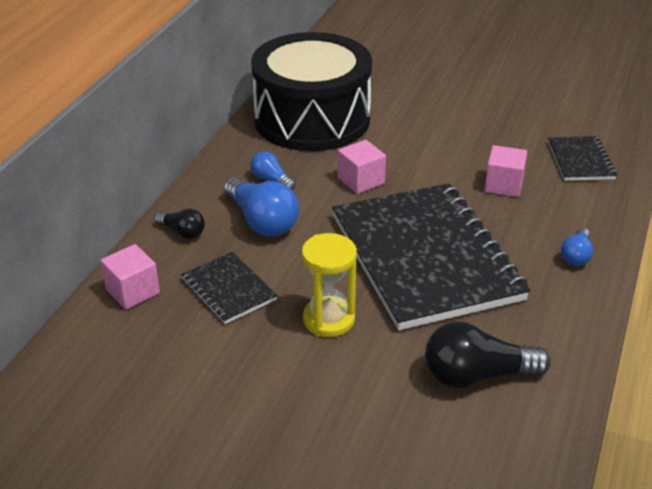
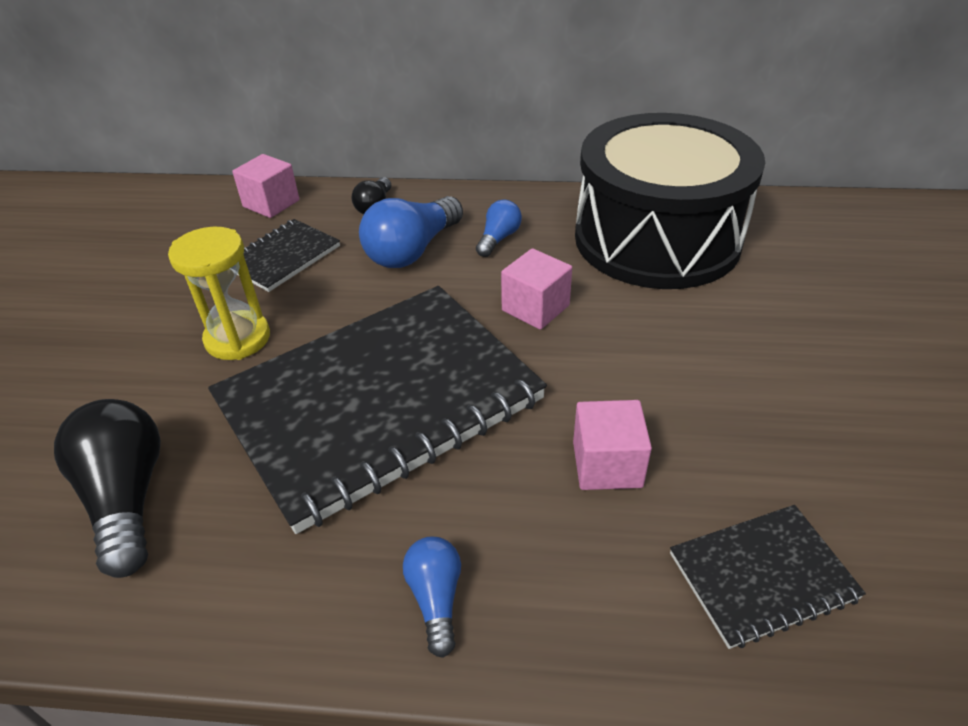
camera: 75 degrees right, 5 degrees up
blue light bulb [561,228,593,266] -> blue light bulb turned 75 degrees clockwise [403,537,461,658]

